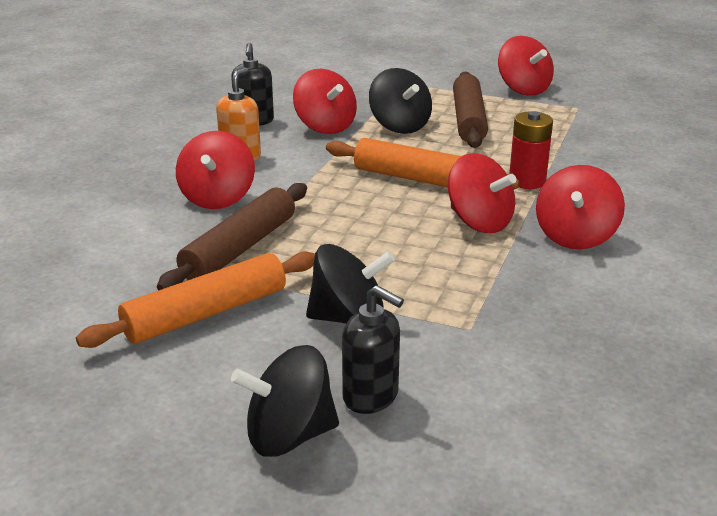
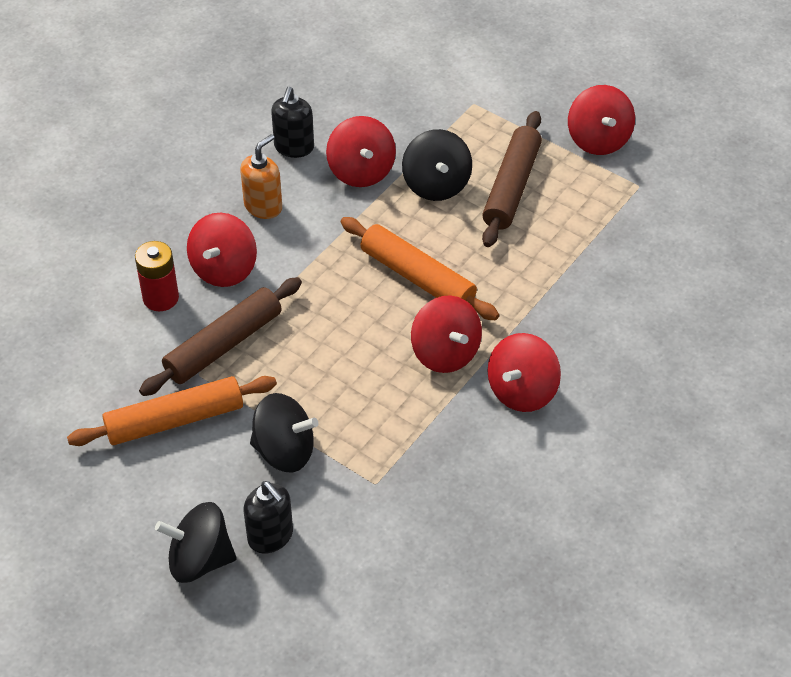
camera: 15 degrees right, 20 degrees up
red battery [509,111,553,189] -> red battery moved to [135,241,179,311]

